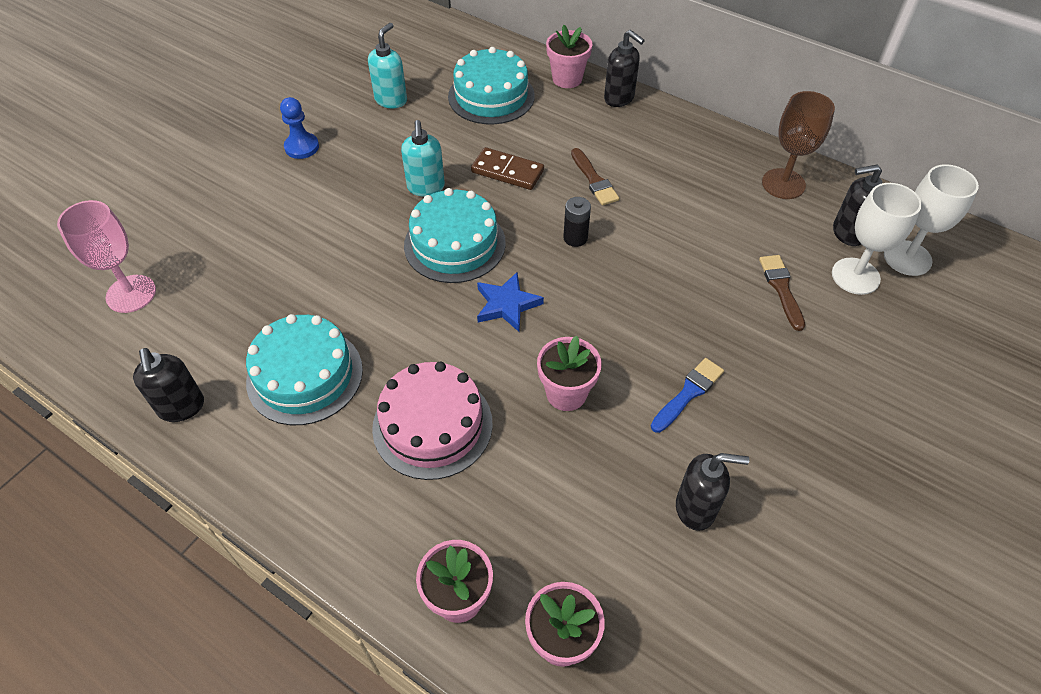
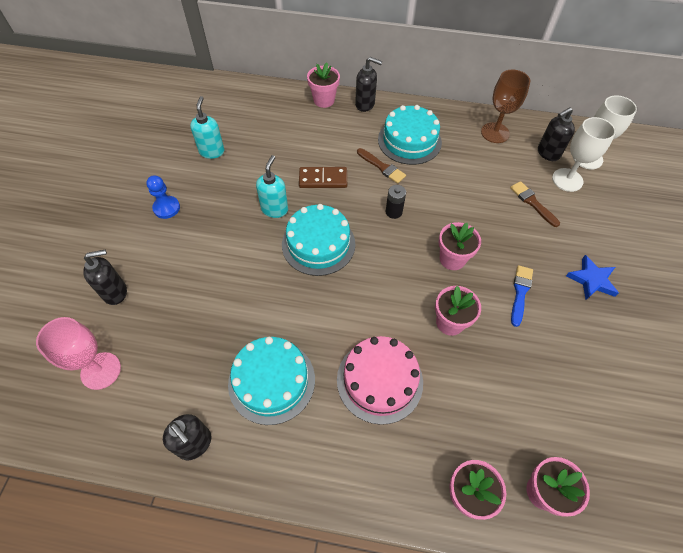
camera: 25 degrees left, 5 degrees up
turquoise soap dispenser [401,120,445,196] -> turquoise soap dispenser turned 135 degrees counterclockwise [256,155,288,218]
turquoise cake [448,47,535,124] -> turquoise cake moved to [378,105,442,165]
blue star [477,272,544,332] -> blue star moved to [566,255,619,300]
black soap dispenser [676,453,749,531] -> black soap dispenser moved to [83,249,127,305]
none -> pink flower pot [439,222,481,270]

